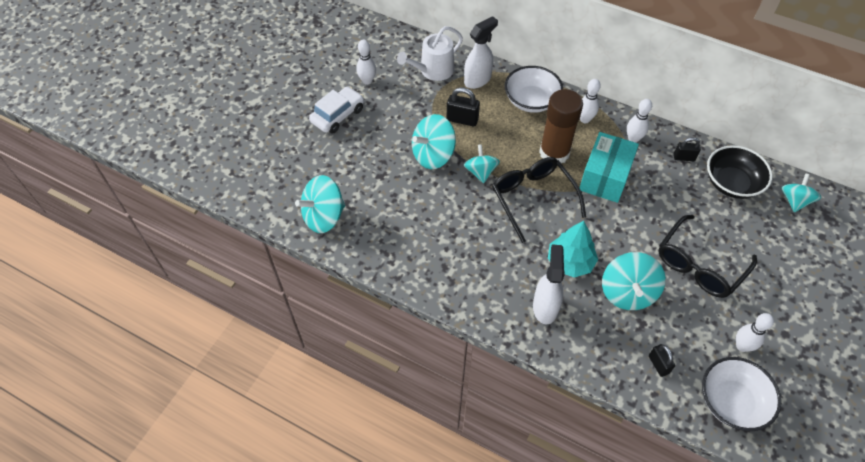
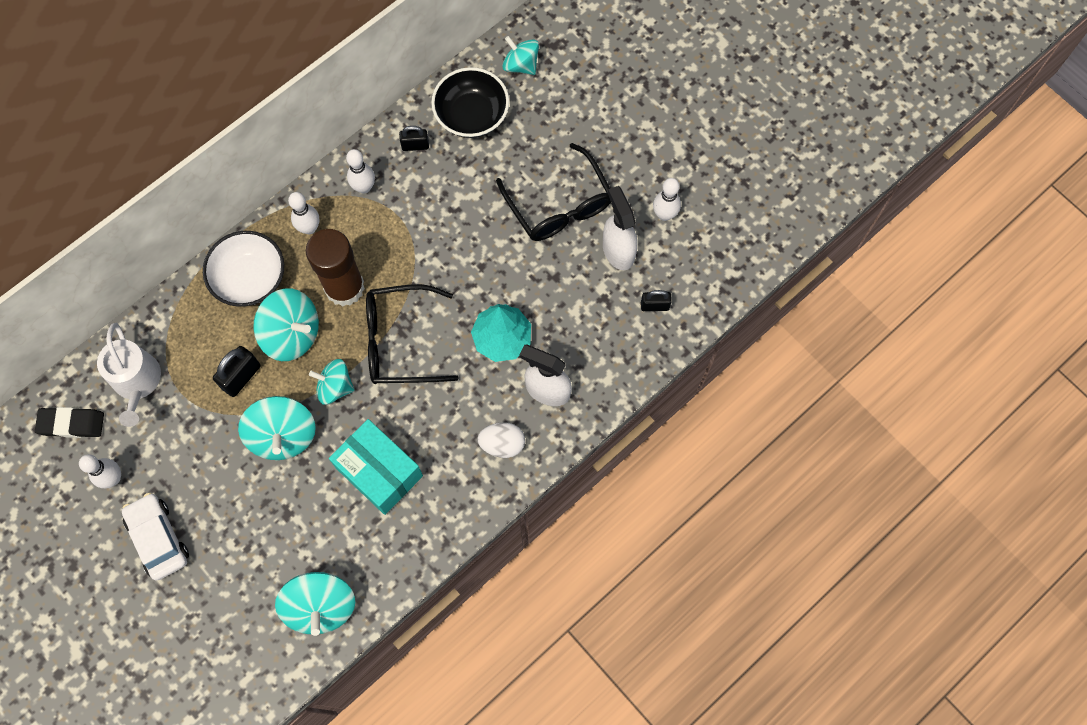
camera: 70 degrees left, 15 degrees up
white spray bottle [464,16,498,89] -> white spray bottle moved to [603,186,637,270]
turquoise box [580,132,639,203] -> turquoise box moved to [329,419,423,515]
turquoise spinning top [602,252,666,310] -> turquoise spinning top moved to [253,288,319,361]
black padlock [674,137,701,161] -> black padlock turned 60 degrees clockwise [399,126,429,151]
white bowl [702,357,781,431] -> none
none -> black eraser [35,407,104,438]
none -> white egg [477,422,525,458]

